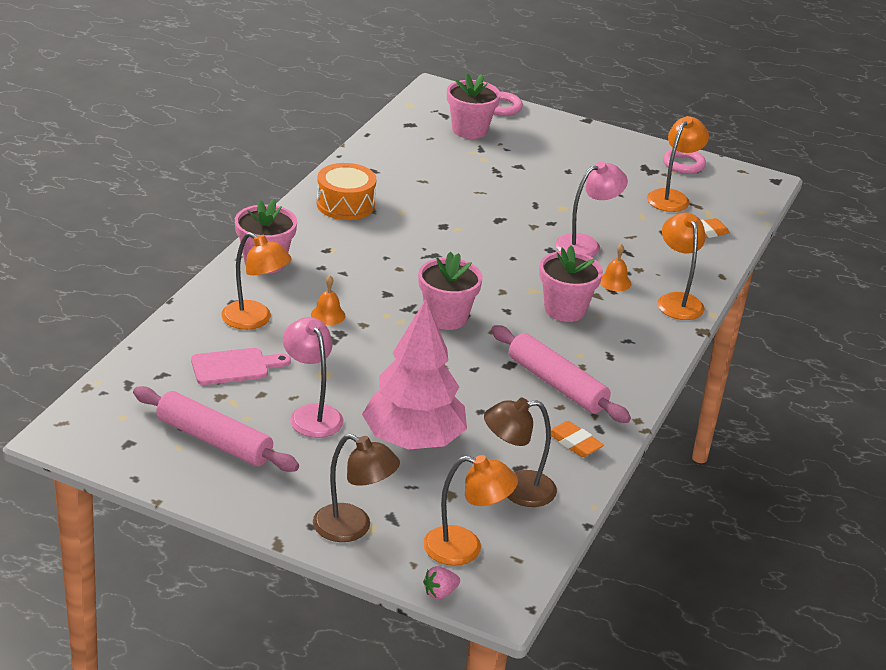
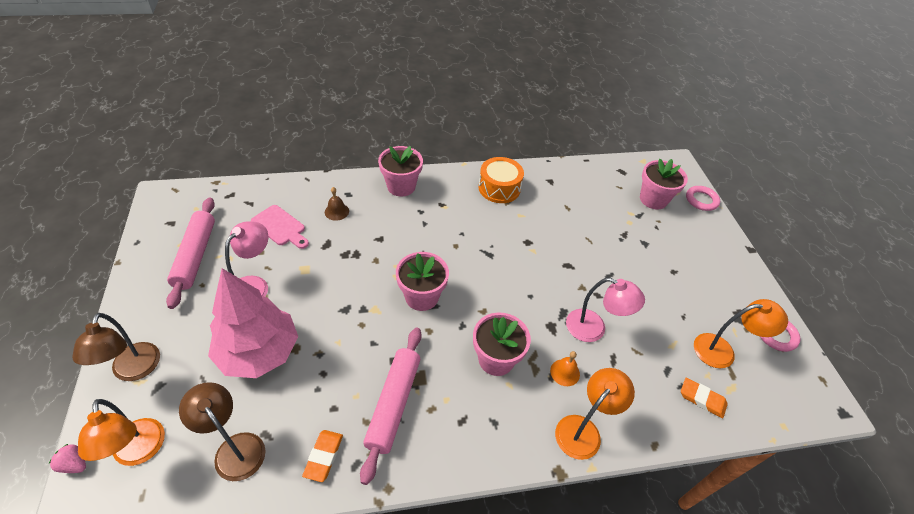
camera: 55 degrees right, 15 degrees up
orange lamp [221,232,292,330] -> brown bell [325,187,349,221]
orange bell [311,276,345,325] -> none

